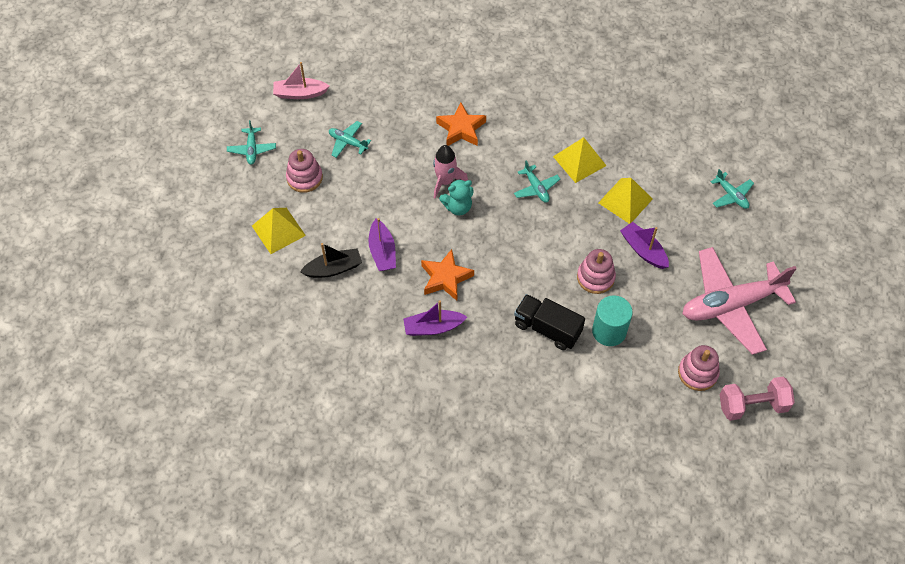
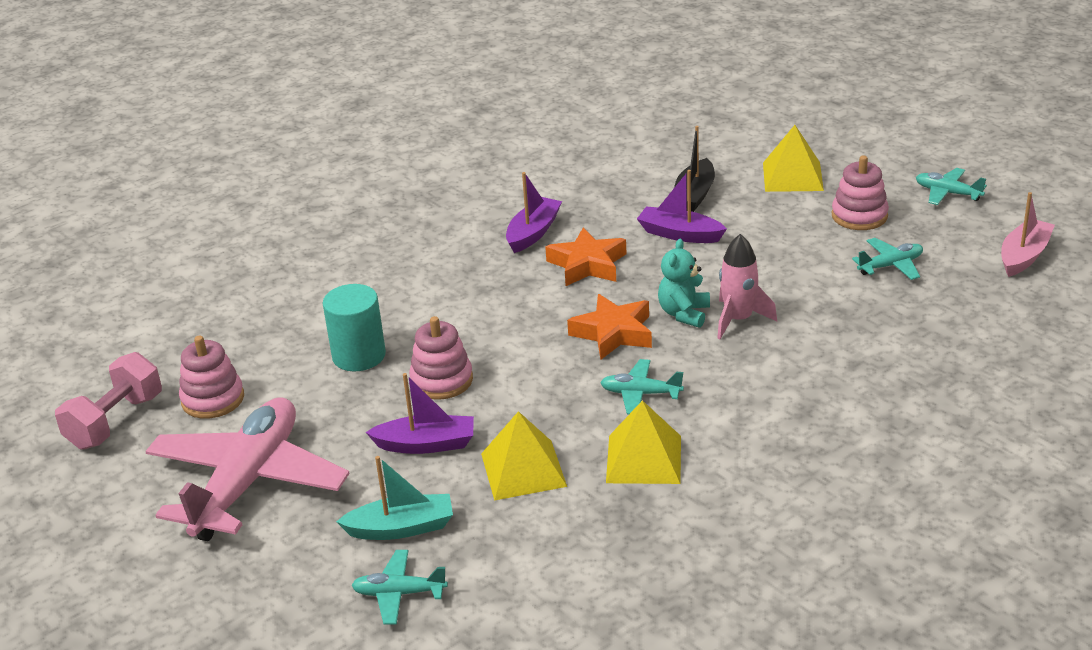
camera: 130 degrees right, 25 degrees down
orange star [436,102,486,146] -> orange star moved to [567,294,652,359]
black truck [514,294,585,350] -> none
none -> turquoise boat [336,456,453,540]

